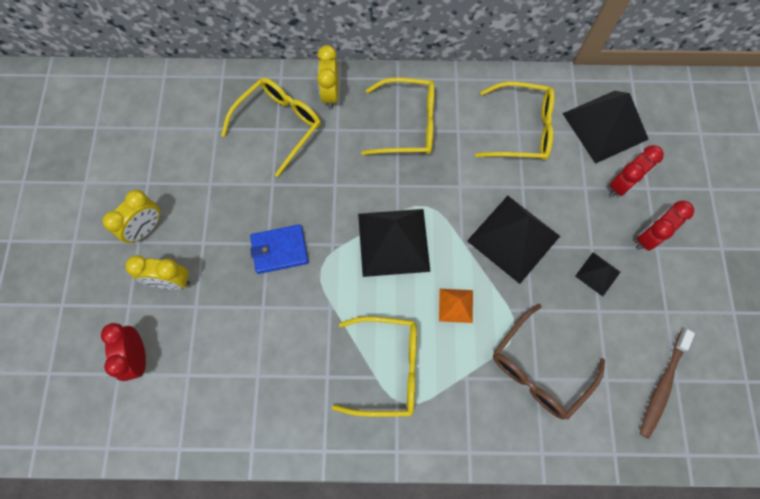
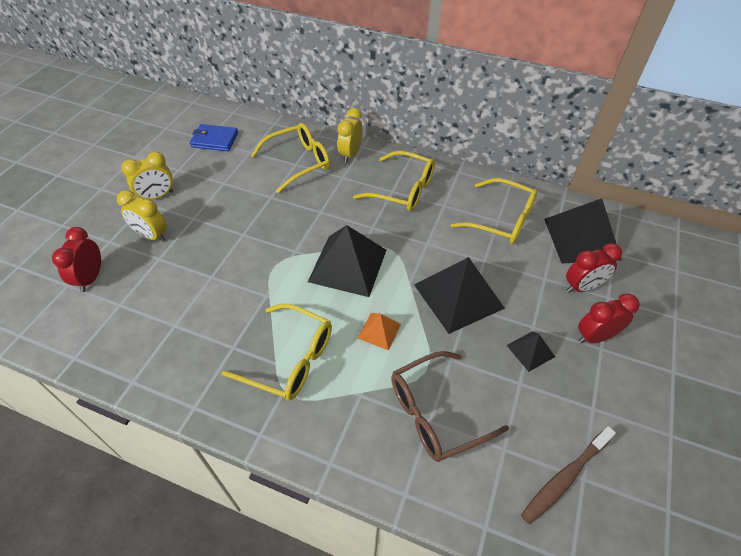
camera: 20 degrees right, 20 degrees down
blue wallet [250,224,308,274] -> blue wallet moved to [190,124,238,151]

